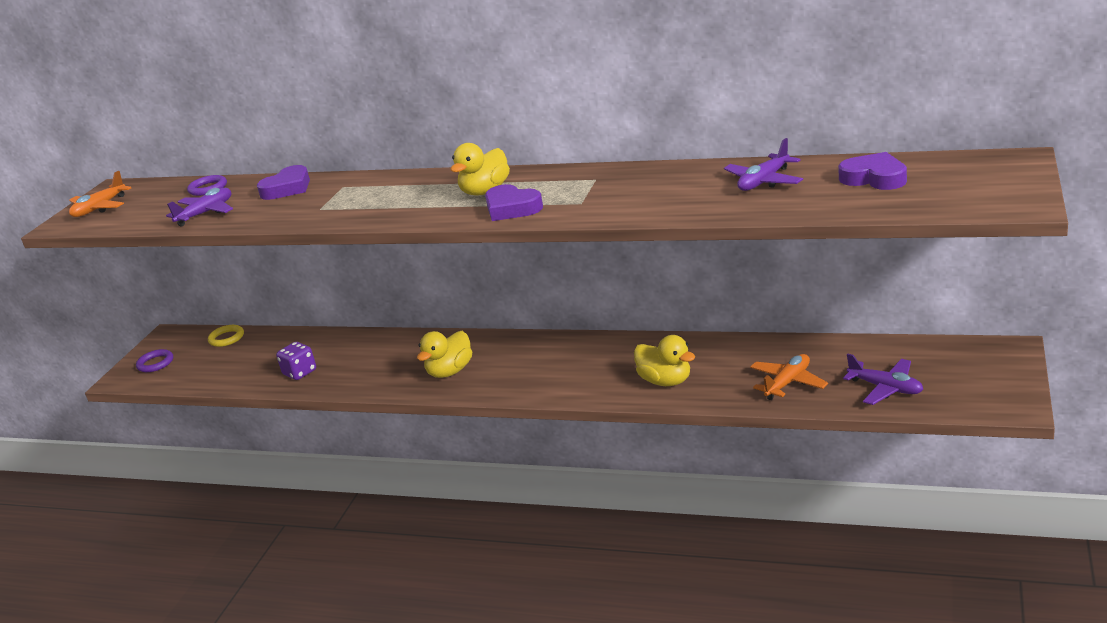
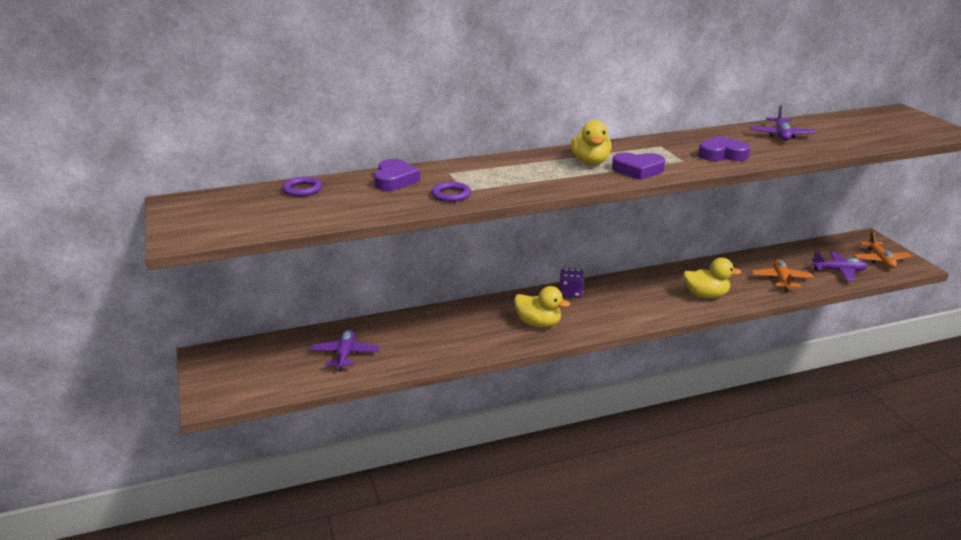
camera: 40 degrees left, 0 degrees up
orange plane [69,171,131,217] -> orange plane moved to [853,231,911,268]
purple ring [136,349,173,372] -> purple ring moved to [431,182,471,202]
purple plane [166,188,233,227] -> purple plane moved to [310,329,380,371]
yellow ring [208,325,244,347] -> none
purple dice [276,342,316,380] -> purple dice moved to [559,268,584,298]
yellow duck [417,331,472,378] -> yellow duck turned 60 degrees counterclockwise [514,286,570,328]
purple heart [838,152,907,190] -> purple heart moved to [698,136,750,161]

